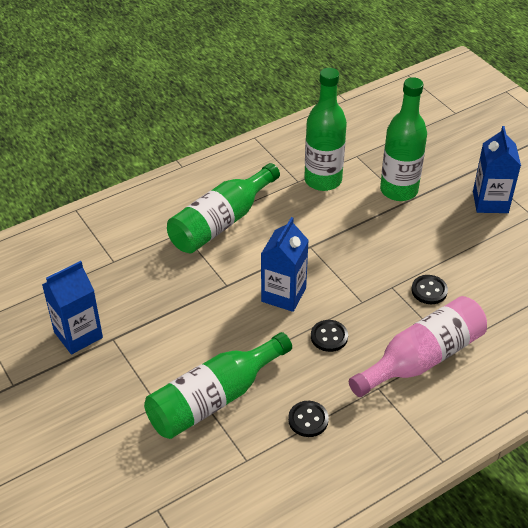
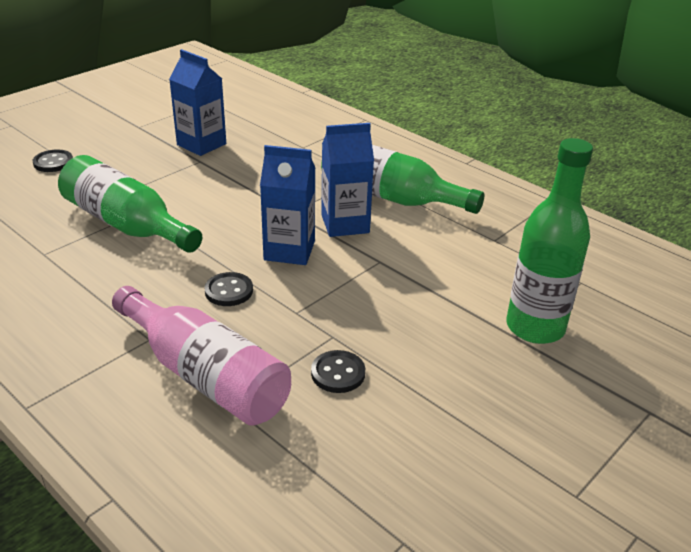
camera: 75 degrees right, 10 degrees down
black button [288,401,329,437] -> black button moved to [33,150,73,172]
green bottle [304,68,347,191] -> none
blue carton [473,126,521,213] -> blue carton moved to [321,123,374,237]

